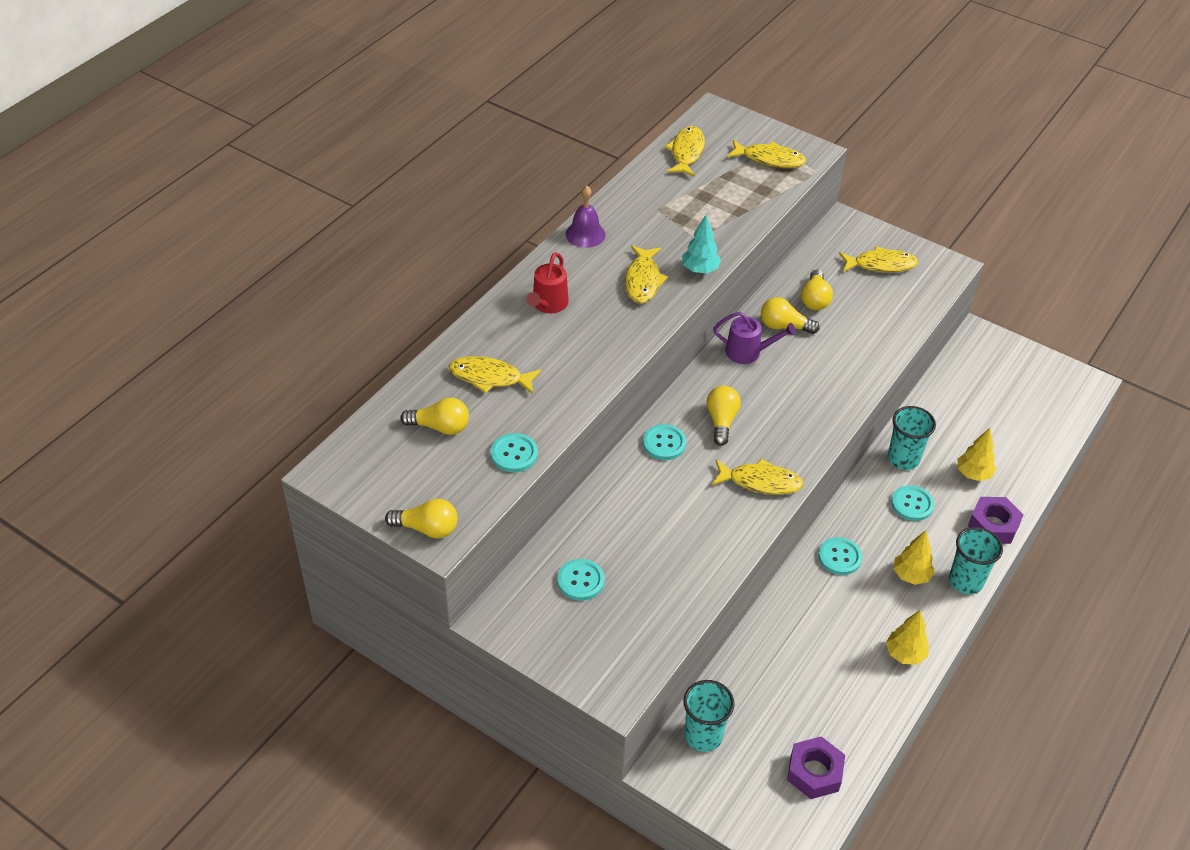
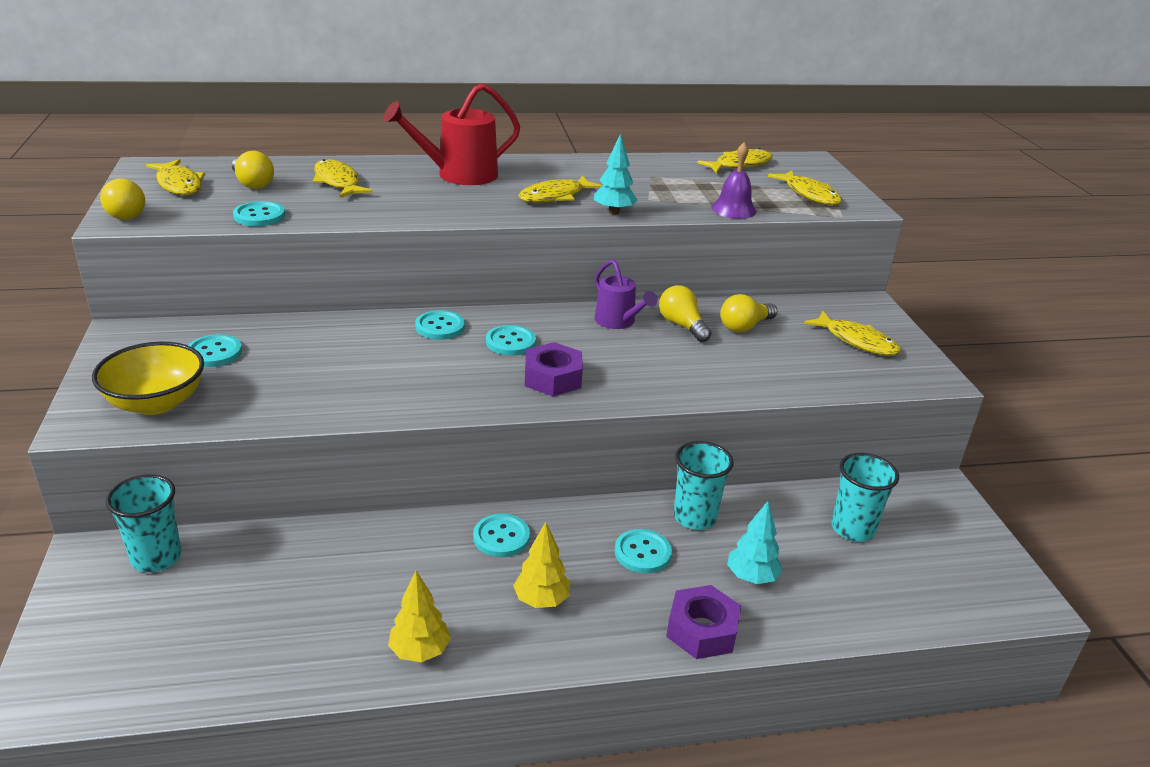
camera: 45 degrees right, 15 degrees down
red watering can [526,252,569,313] -> red watering can [383,83,520,185], size x1.58
purple bell [566,186,605,248] -> purple bell moved to [711,142,756,219]
yellow light bulb [707,386,741,446] -> turquoise button [486,325,536,356]
yellow fish [712,459,804,495] -> yellow fish moved to [146,159,205,195]
purple nut [787,736,845,799] -> purple nut moved to [525,342,583,396]
turquoise cup [949,527,1003,594] -> turquoise cup moved to [832,453,899,542]
yellow tree [958,428,996,481] -> turquoise tree [727,501,783,584]
none -> yellow bowl [92,342,204,415]

